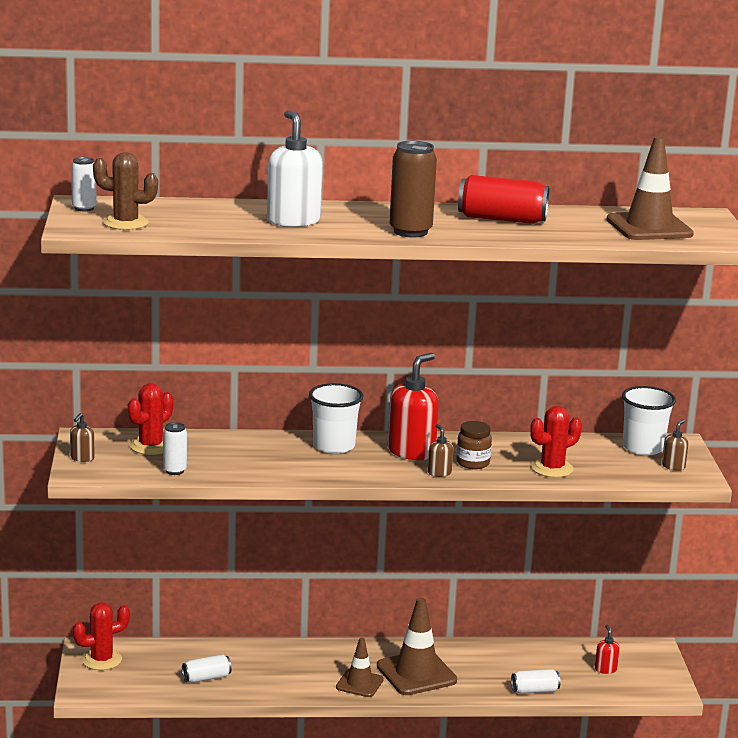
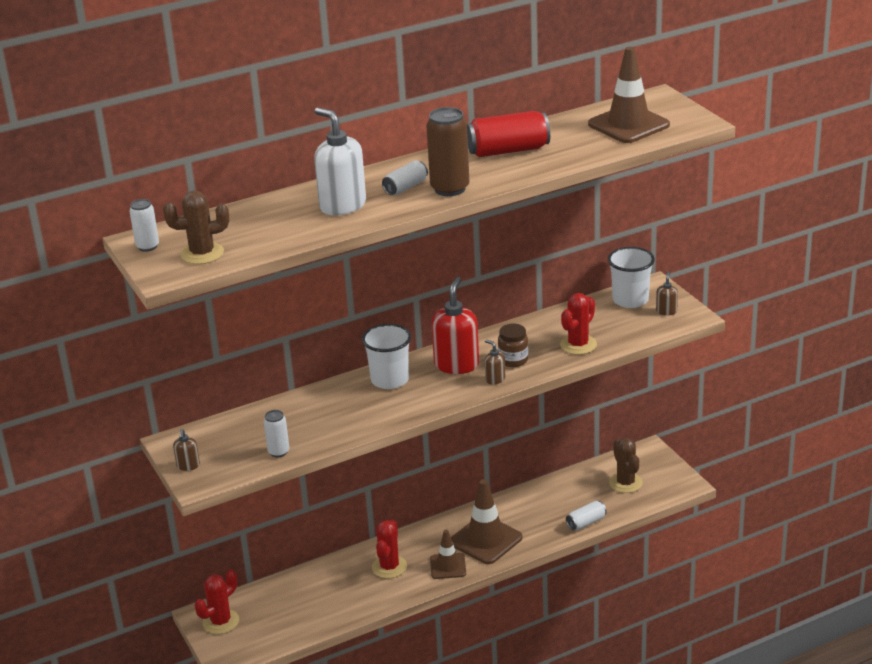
camera: 20 degrees left, 10 degrees up
red cactus [128,383,173,455] -> red cactus moved to [372,520,407,578]
white can [182,654,232,683] -> white can moved to [382,160,428,195]
red soap dispenser [595,625,620,674] -> brown cactus [609,438,643,493]

